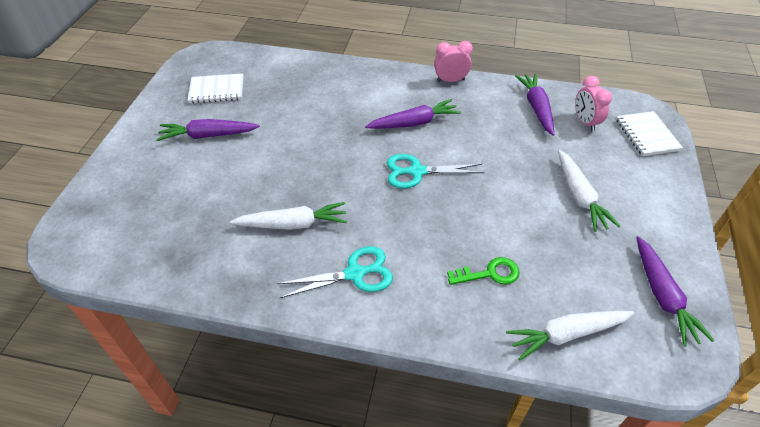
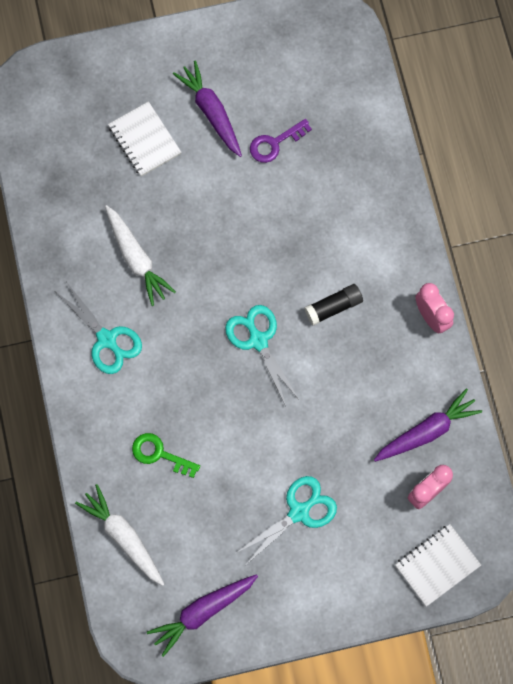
camera: 65 degrees right, 25 degrees up
white notebook [187,73,244,104] -> white notebook moved to [108,101,181,176]
purple carrot [365,99,461,129] -> black glue stick [304,284,363,326]
green key [447,257,520,285] -> green key turned 150 degrees clockwise [132,433,200,478]
white carrot [558,150,620,232] -> turquoise scissors [236,476,337,565]
none -> purple key [250,119,312,163]

